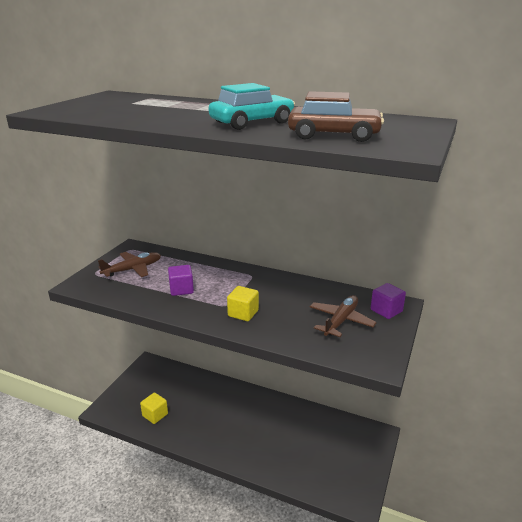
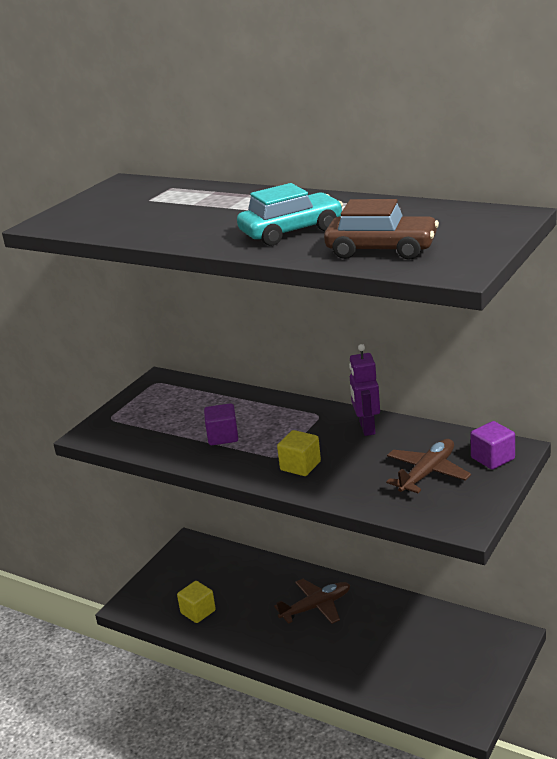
camera: 10 degrees right, 0 degrees up
brown plane [98,252,161,277] -> brown plane moved to [274,579,350,624]
none -> purple robot [349,344,380,436]

